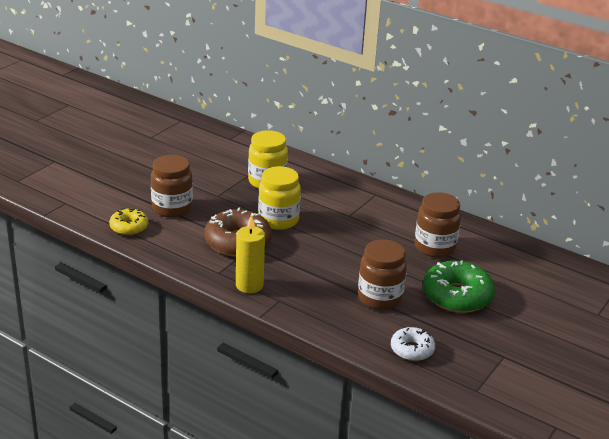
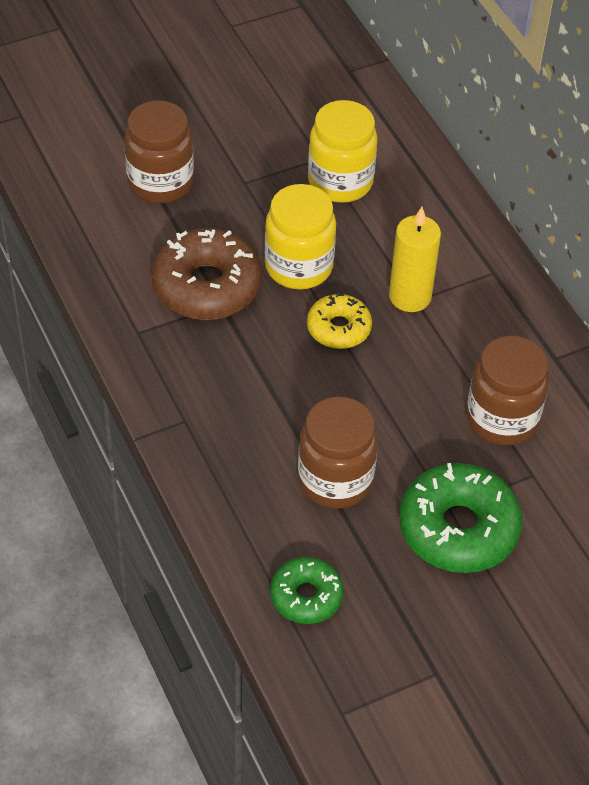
camera: 30 degrees right, 20 degrees up
yellow donut [109,208,148,235] -> yellow donut moved to [307,293,372,349]
yellow candle [236,215,265,293] -> yellow candle moved to [389,207,441,312]
white donut [391,327,435,361] -> green donut [270,557,344,624]

